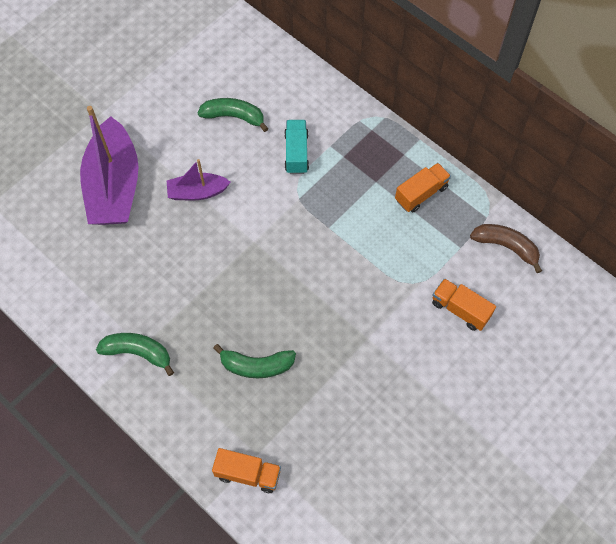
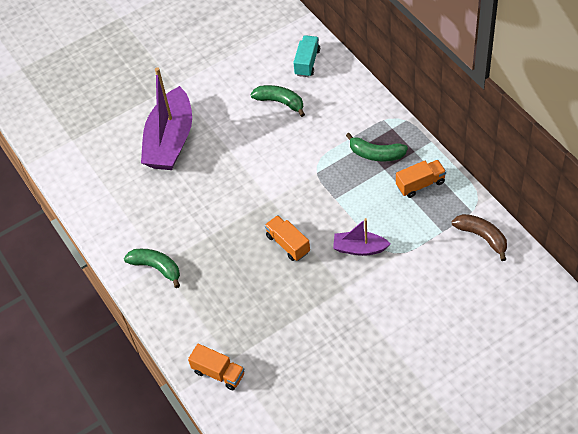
camera: 20 degrees right, 10 degrees down
purple boat [167,159,230,200] -> purple boat moved to [333,218,390,256]
green banana [213,344,296,378] -> green banana moved to [346,133,408,161]
turquoise truck [284,120,309,174] -> turquoise truck moved to [293,35,320,77]
orange truck [432,278,496,331] -> orange truck moved to [265,215,310,261]

